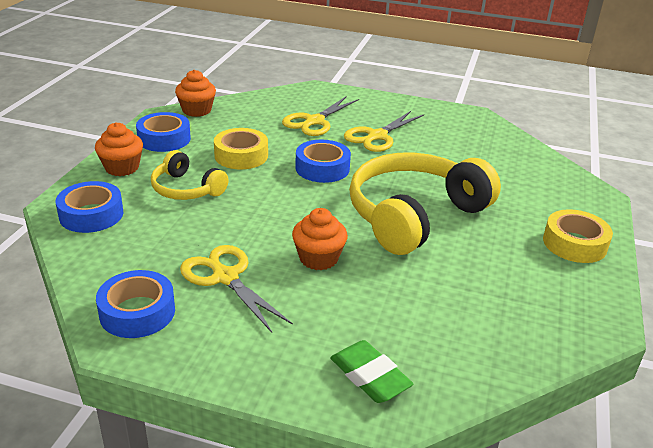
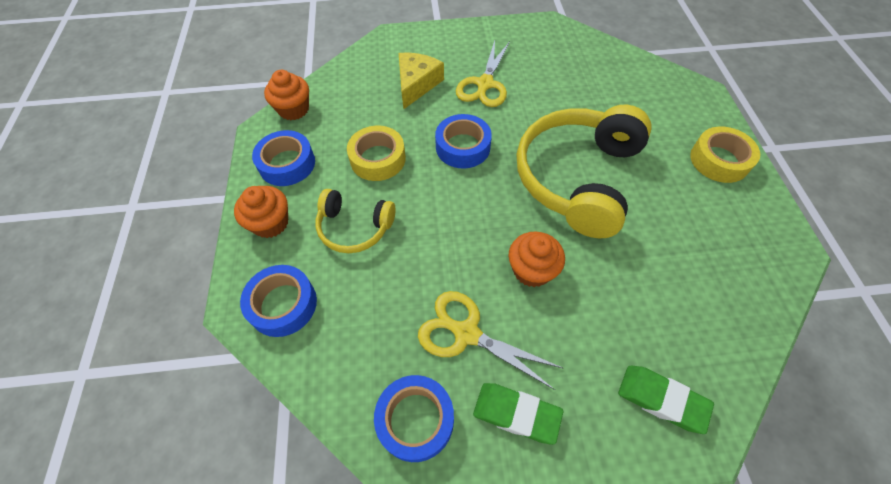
camera: 20 degrees left, 25 degrees up
yellow scissors [282,96,359,136] -> yellow cheese [399,53,444,109]
none -> green eraser [473,383,563,445]

